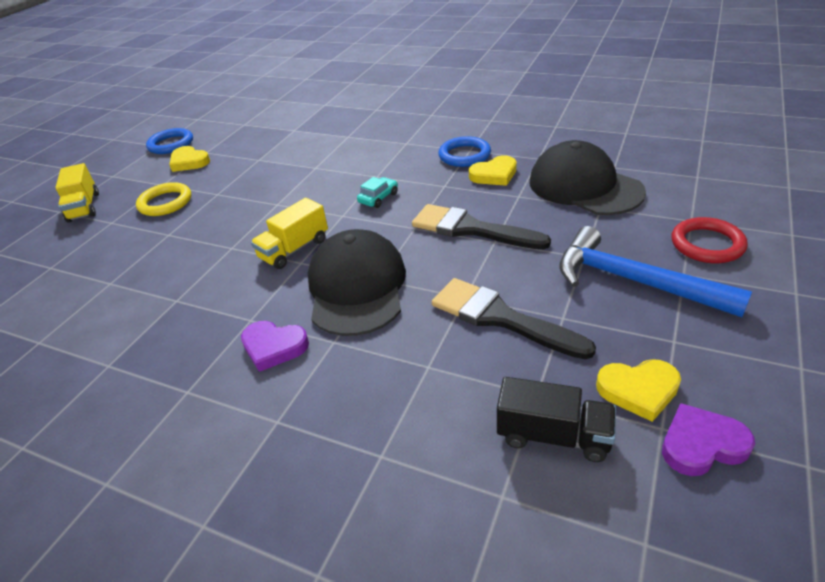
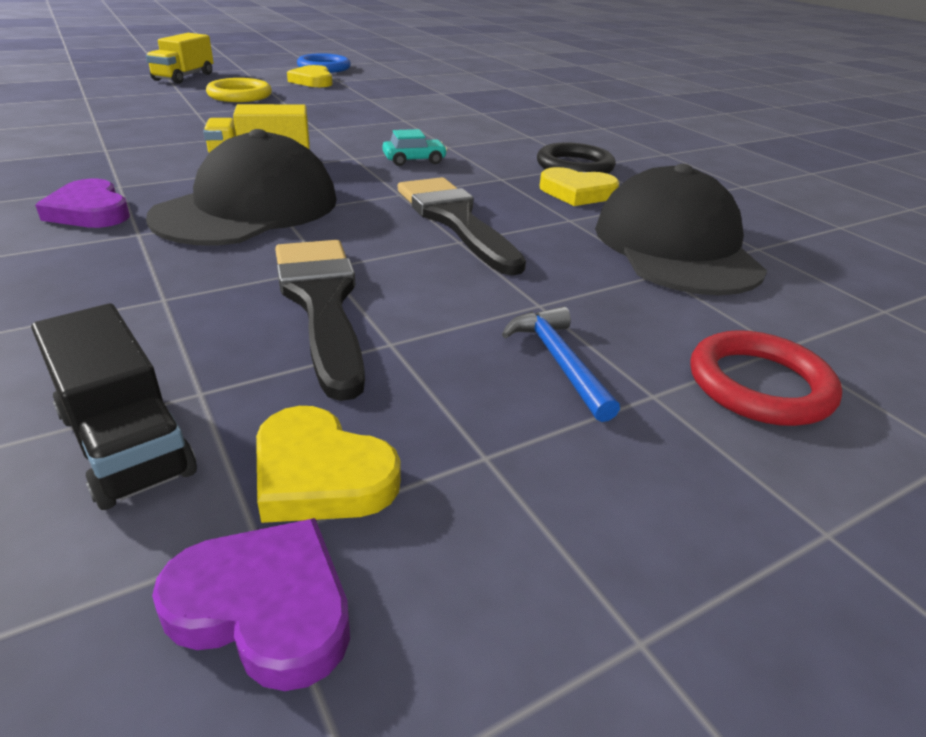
camera: 30 degrees right, 5 degrees down
blue ring [438,136,491,167] -> black ring [537,142,615,174]
blue hammer [559,226,752,317] -> blue hammer [502,306,620,422], size x0.50

